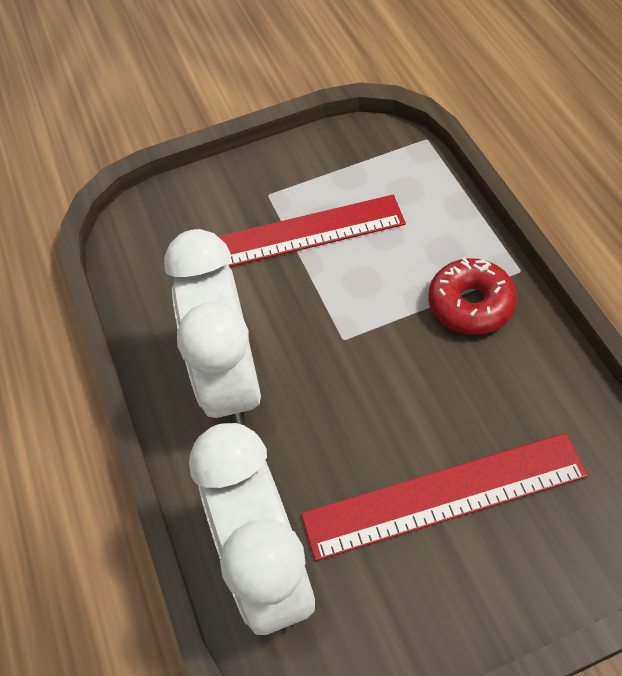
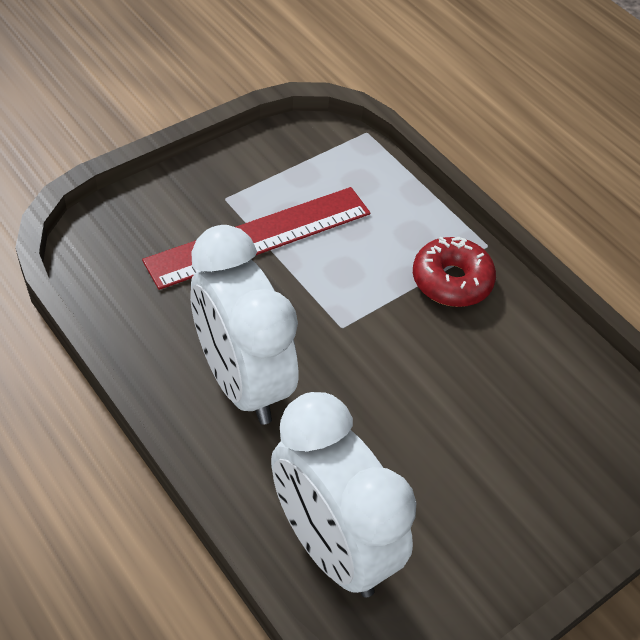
camera: 25 degrees left, 5 degrees down
red ruler [301,433,588,561] -> none

